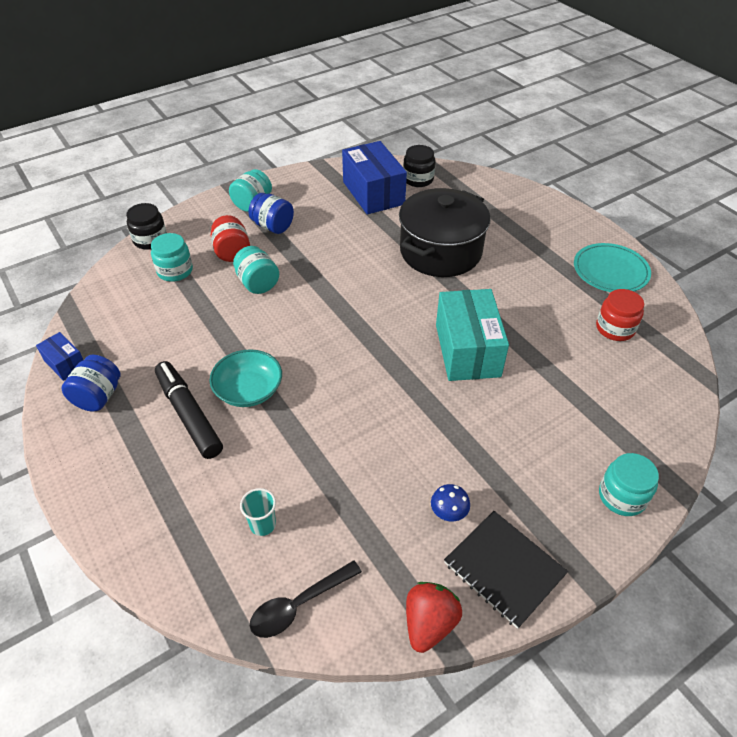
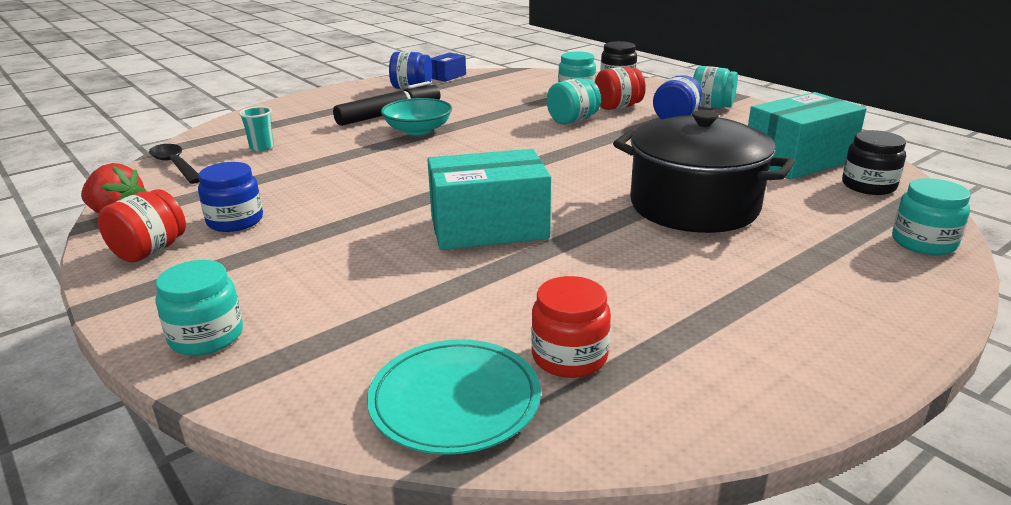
camera: 85 degrees right, 20 degrees down
blue box [342,141,407,215] -> turquoise box [748,92,866,179]
blue mushroom [431,484,470,522] -> blue jar [198,162,263,232]
black notebook [444,511,568,629] -> red jar [98,189,186,262]
turquoise plate [574,243,651,292] -> turquoise plate moved to [367,339,541,455]
none -> turquoise jar [892,178,971,255]

